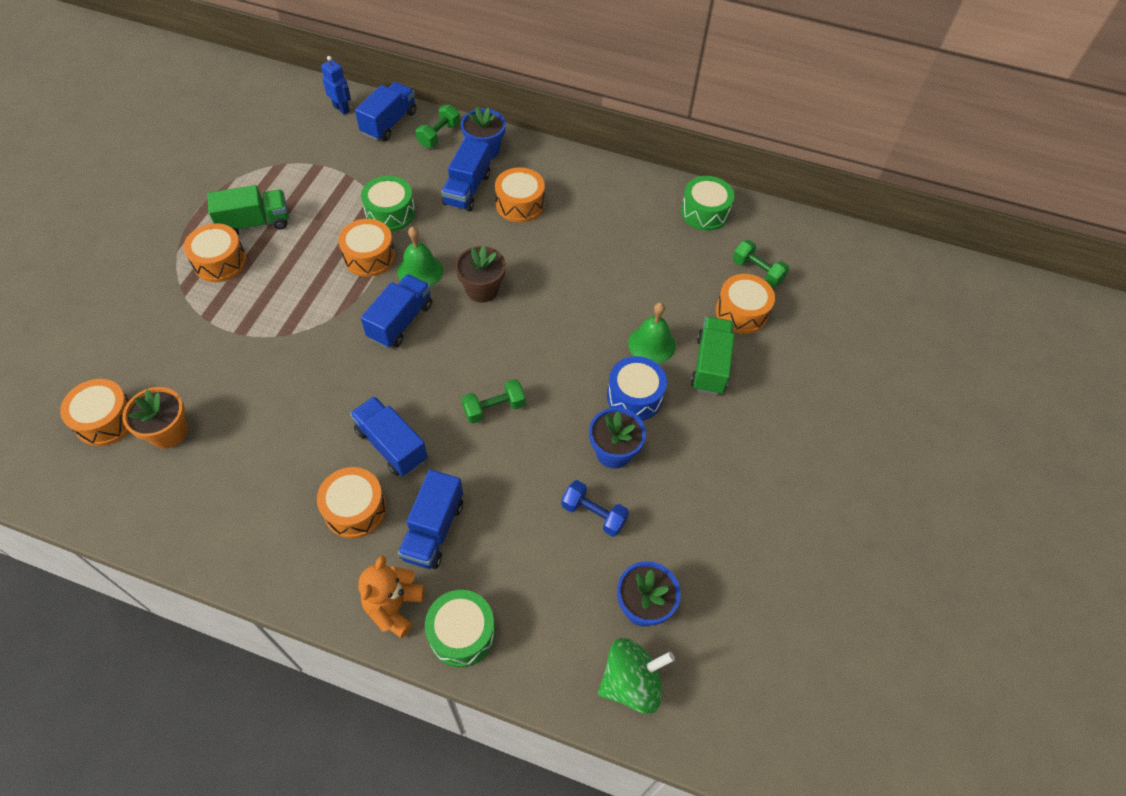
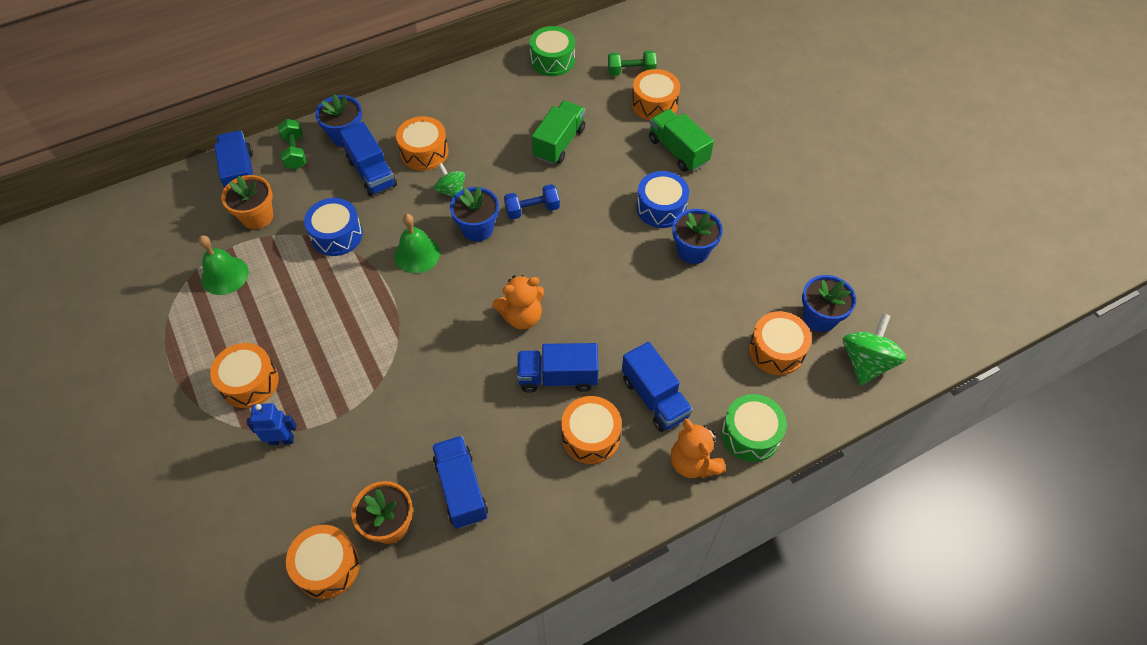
camera: 45 degrees left, 0 degrees up
green truck [207,185,289,235] -> green truck moved to [532,101,585,165]
blue robot [321,56,351,115] -> blue robot moved to [247,403,297,445]
orange drum [338,219,395,277] -> orange drum moved to [749,311,812,375]
green drum [361,176,415,231] -> blue drum [304,198,363,256]
blue truck [361,274,432,348] -> blue truck moved to [432,436,488,529]
brown flower pot [455,245,506,303] -> blue flower pot [450,187,499,242]
green dumbbell [461,379,526,424] -> none
blue dumbbell [561,480,629,537] -> blue dumbbell moved to [504,184,560,220]
green bell [628,302,676,364] -> green bell moved to [199,235,249,295]
none -> orange flower pot [221,175,273,229]
none -> green spinning top [434,163,465,198]
none -> orange teddy bear [492,275,544,330]

